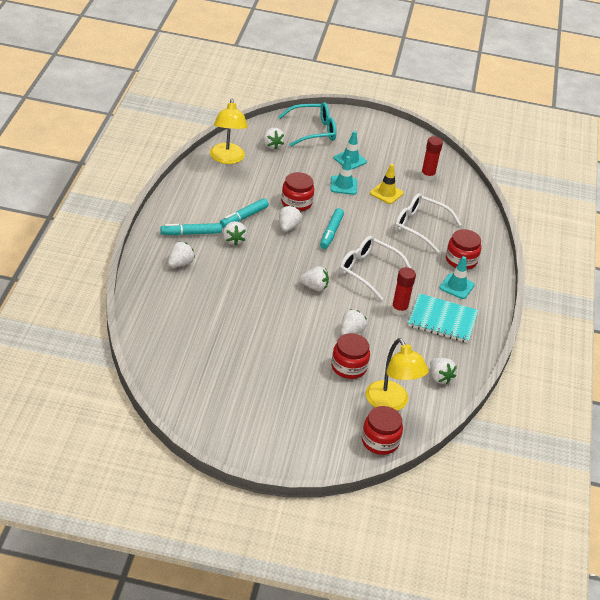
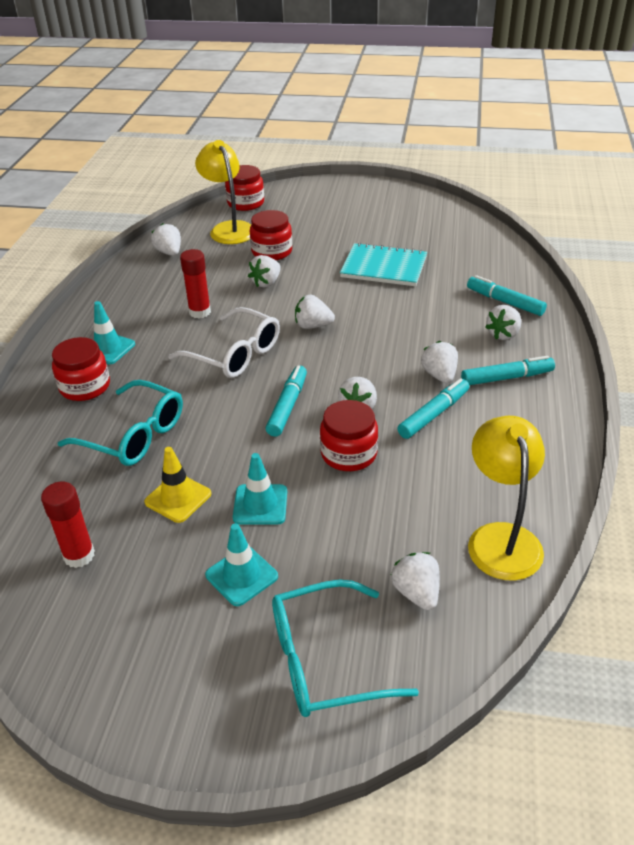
camera: 175 degrees left, 0 degrees up
white glasses [394,193,462,253] -> turquoise glasses [58,380,183,466]
turquoise notebook [408,293,478,343] -> turquoise notebook moved to [340,242,427,286]
none -> turquoise marker [467,275,547,316]

